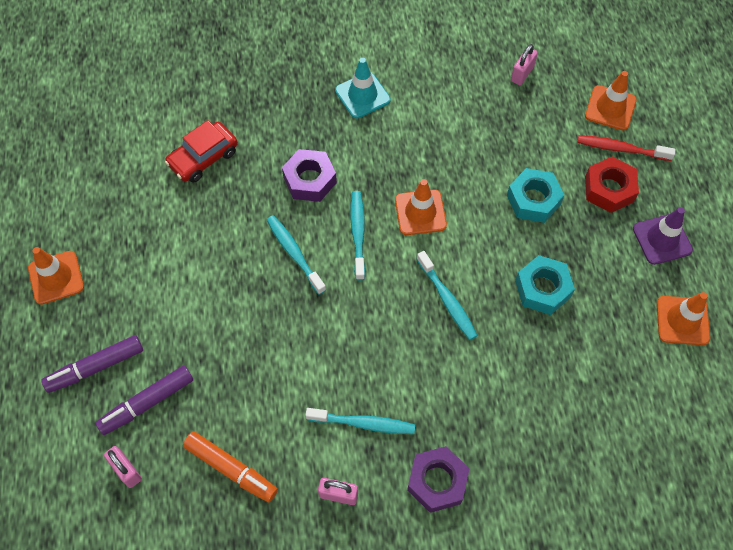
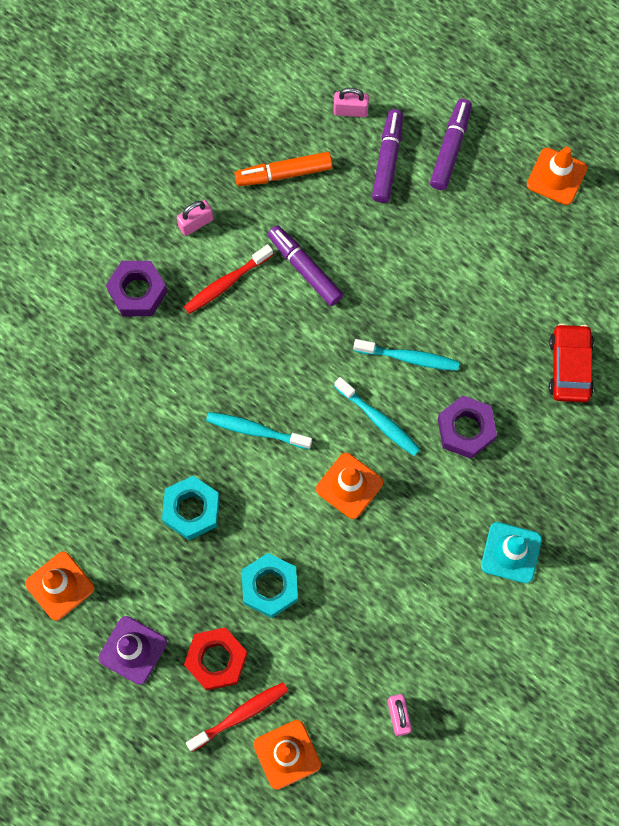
camera: 135 degrees right, 10 degrees up
turquoise toothbrush [305,408,415,434] -> red toothbrush [184,244,273,314]
none -> purple marker [268,225,343,306]

